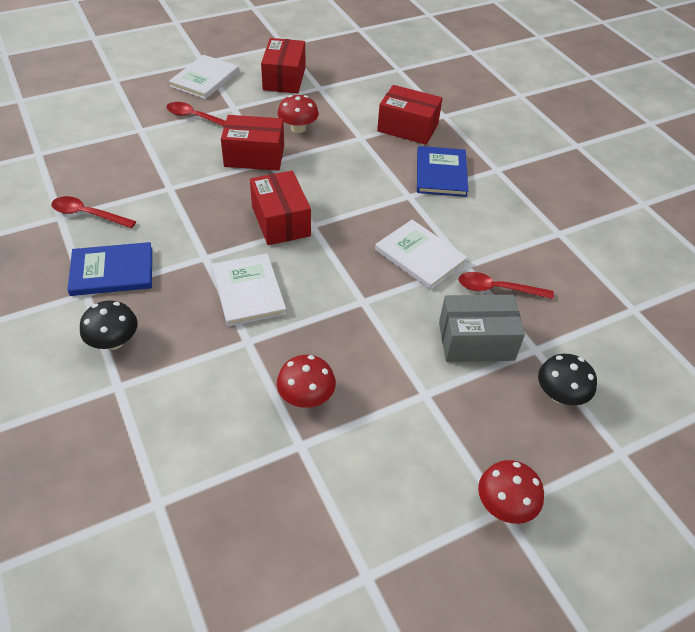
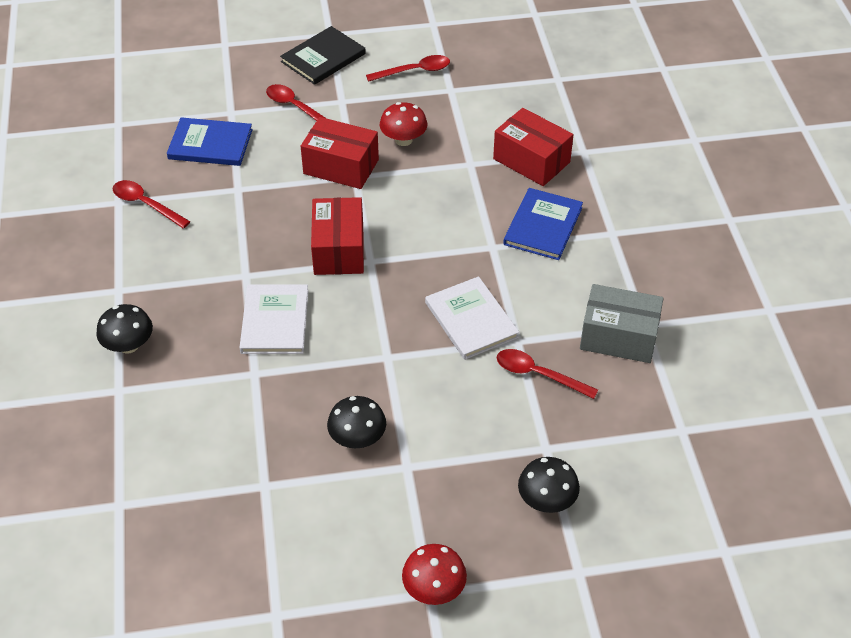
camera: 20 degrees right, 0 degrees up
blue book [68,242,152,296] -> blue book moved to [167,117,253,166]
white book [169,55,239,99] -> black book [280,26,366,85]
red box [261,38,305,94] -> red spoon [366,55,450,82]
red mushroom [277,355,336,408] -> none
grey box [439,295,525,362] -> grey box moved to [580,284,664,363]
none -> black mushroom [327,396,386,448]

